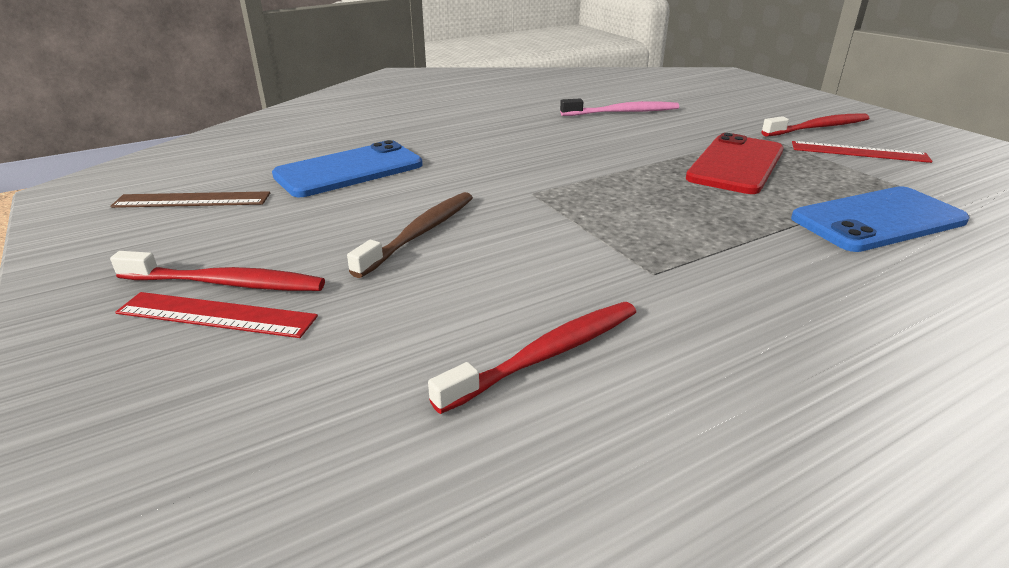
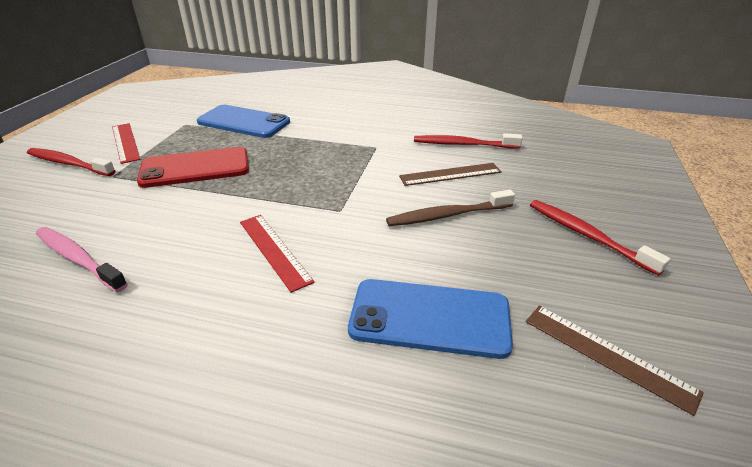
camera: 135 degrees left, 5 degrees up
red ruler [115,292,318,338] -> red ruler moved to [240,215,315,293]
none -> brown ruler [399,163,502,186]

